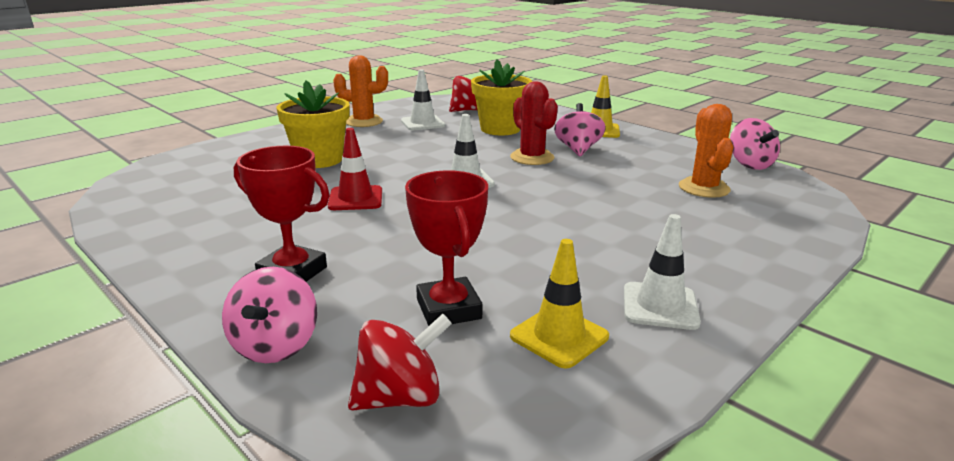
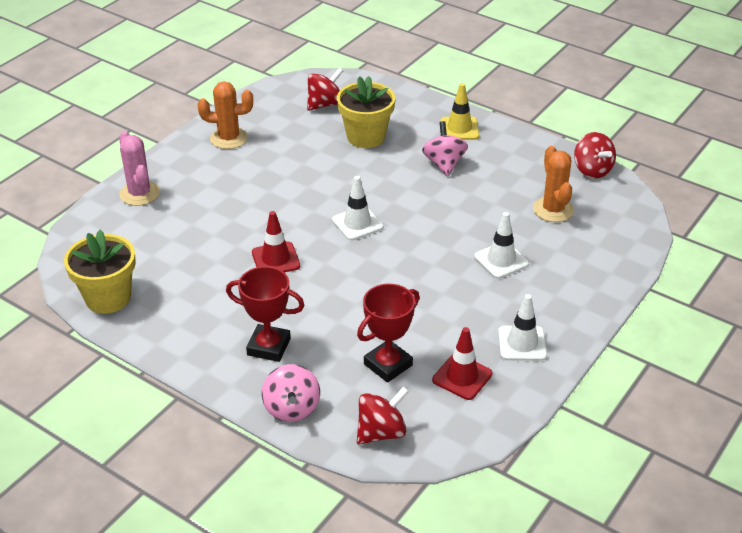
camera: 10 degrees left, 15 degrees up
yellow flower pot [277,81,350,168] -> yellow flower pot moved to [64,230,136,314]
white traffic cone [401,70,445,130] -> white traffic cone moved to [474,212,529,279]
red trophy [405,170,488,326] -> red trophy turned 75 degrees clockwise [357,284,420,383]
red cactus [510,81,558,165] -> none
yellow traffic cone [510,239,609,368] -> red traffic cone [432,327,493,400]
pink spinning top [730,118,780,170] -> red spinning top [574,132,616,179]
none -> pink cactus [119,132,160,206]

